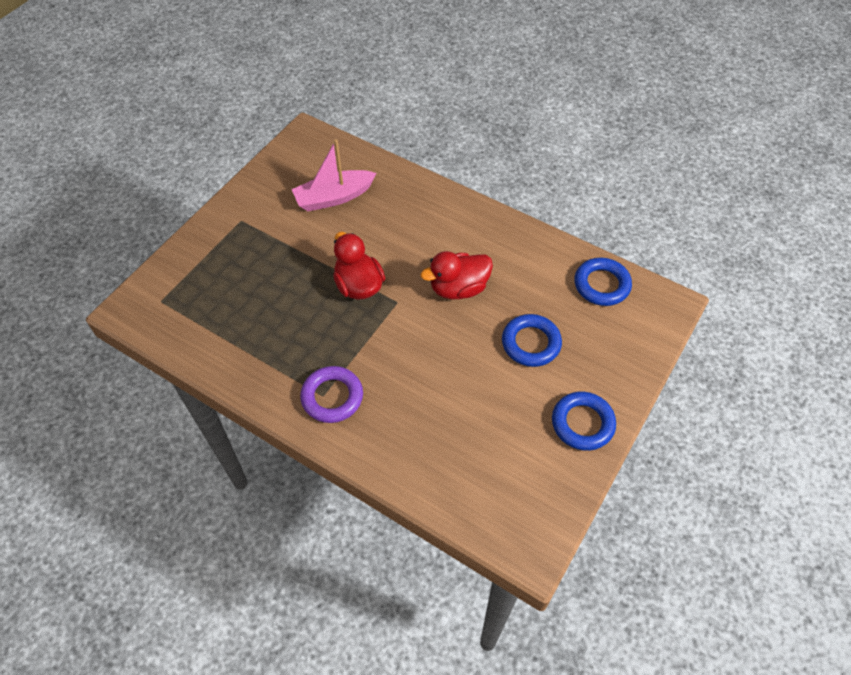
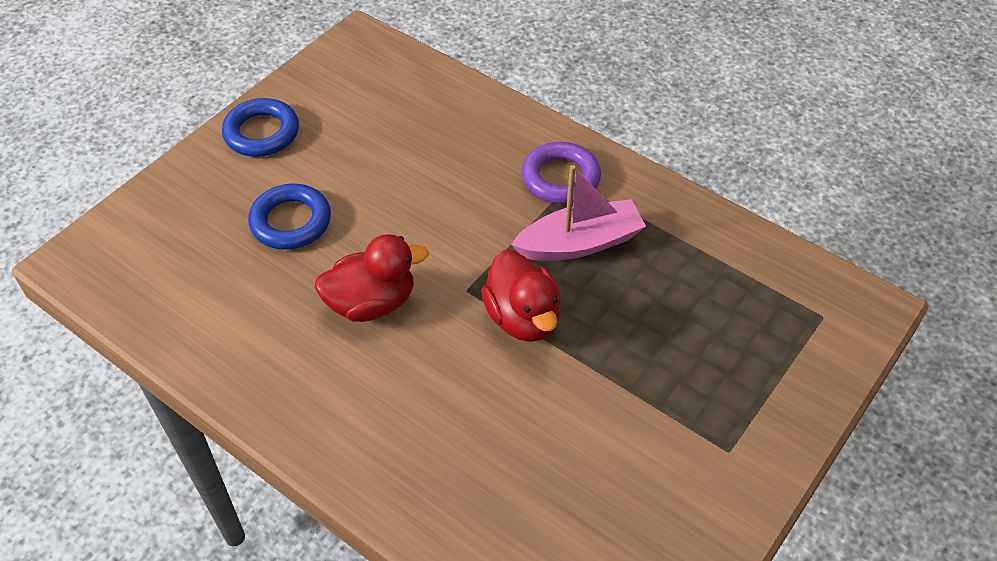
camera: 175 degrees left, 5 degrees down
pink boat [292,139,377,211] -> pink boat moved to [511,165,646,261]
blue ring [574,257,632,306] -> none

